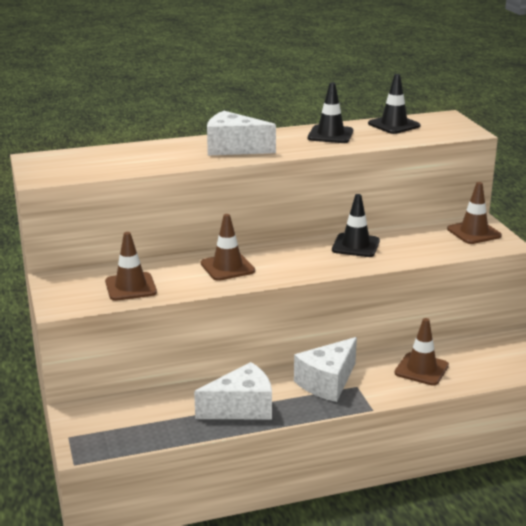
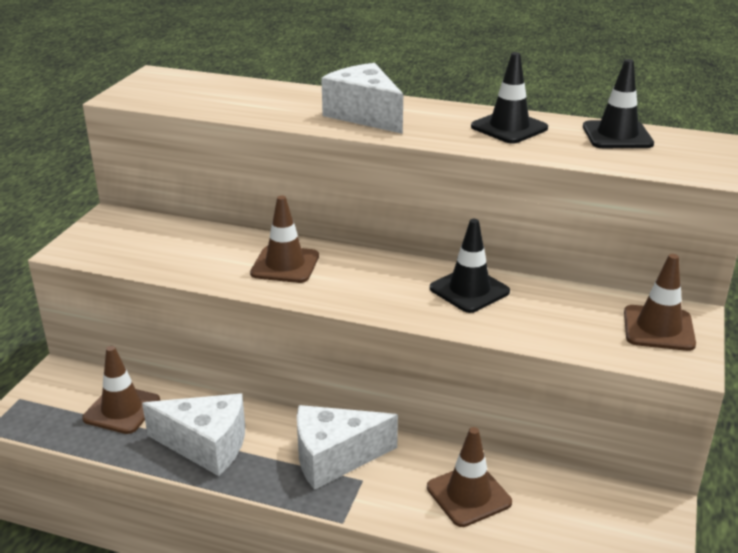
camera: 35 degrees right, 5 degrees up
brown traffic cone [105,232,157,301] -> brown traffic cone moved to [82,346,160,434]

